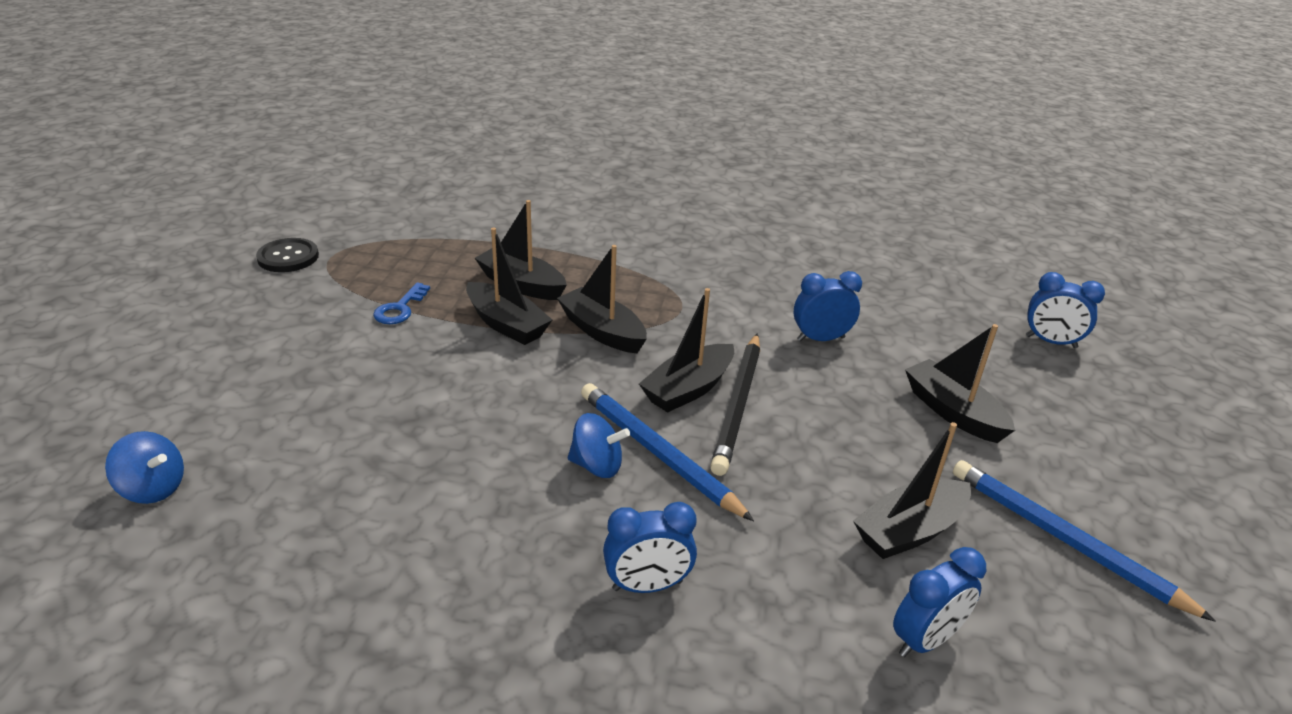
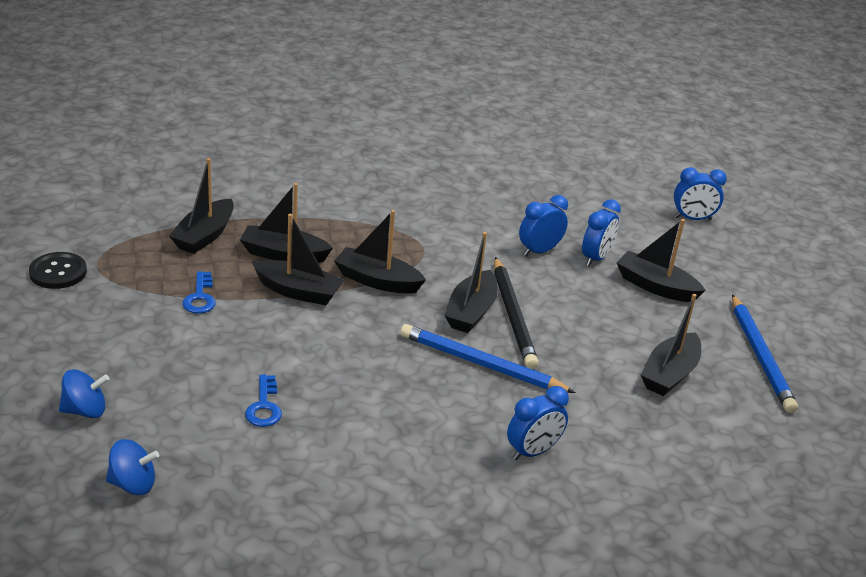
camera: 25 degrees left, 0 degrees up
blue spinning top [568,413,630,478] -> blue spinning top moved to [59,369,109,418]
blue clock [893,547,986,657] -> blue clock moved to [582,199,621,266]
blue pencil [953,460,1216,622] -> blue pencil turned 120 degrees counterclockwise [732,294,798,413]
none -> black boat [169,158,234,254]
none -> blue key [245,375,282,427]

